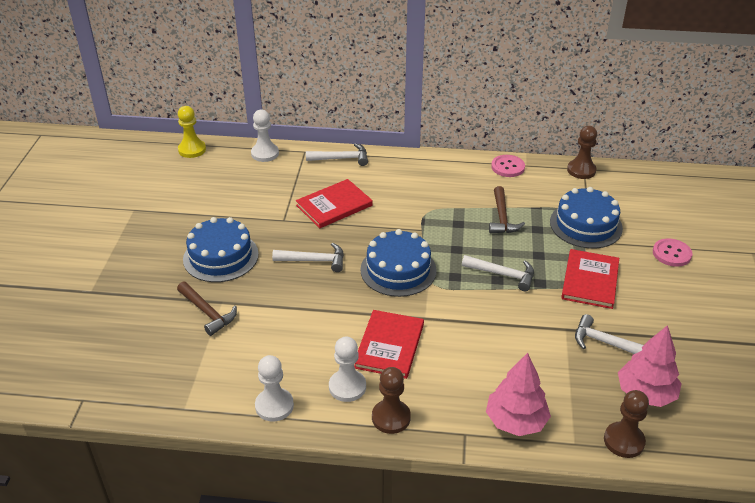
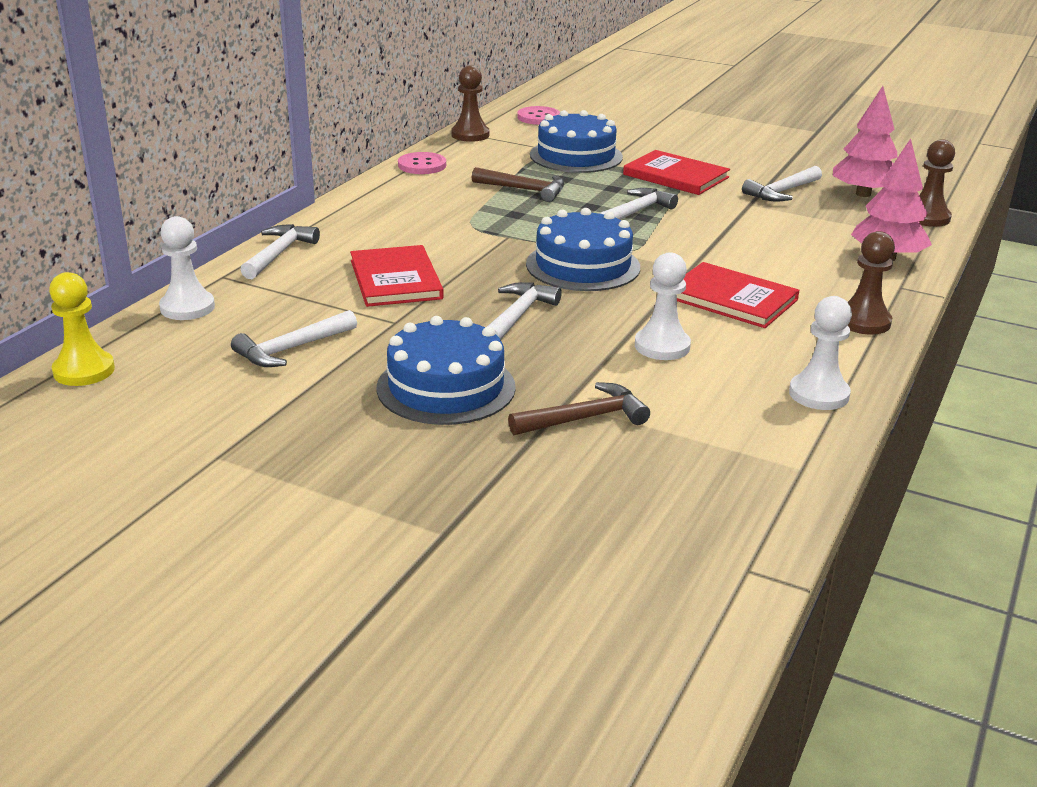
camera: 70 degrees left, 10 degrees down
white pawn [329,337,366,402] -> white pawn moved to [635,252,691,360]
pink button [653,239,692,267] -> pink button moved to [517,106,560,125]
none -> white hammer [231,310,357,367]

